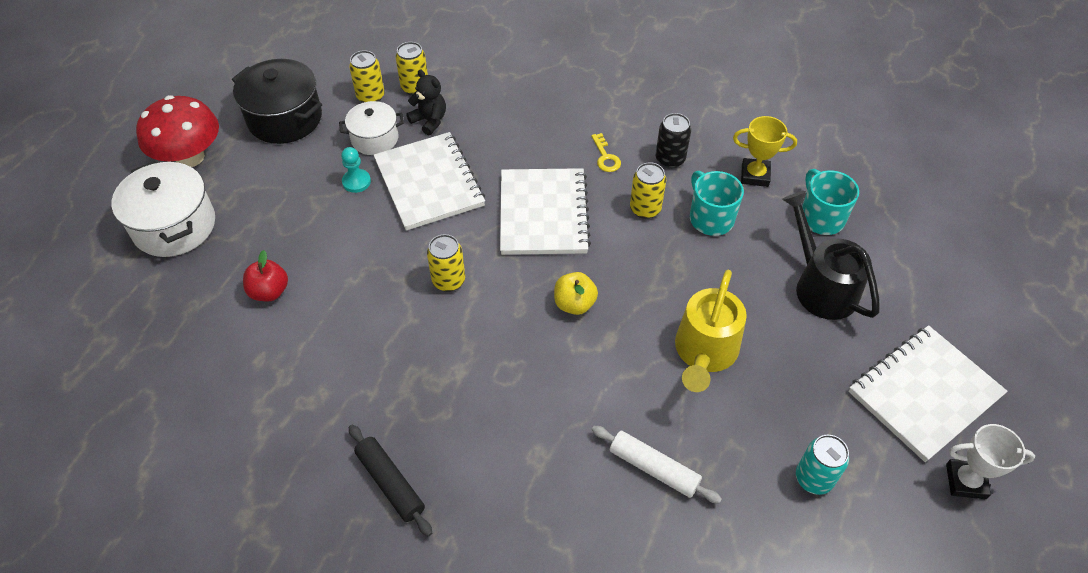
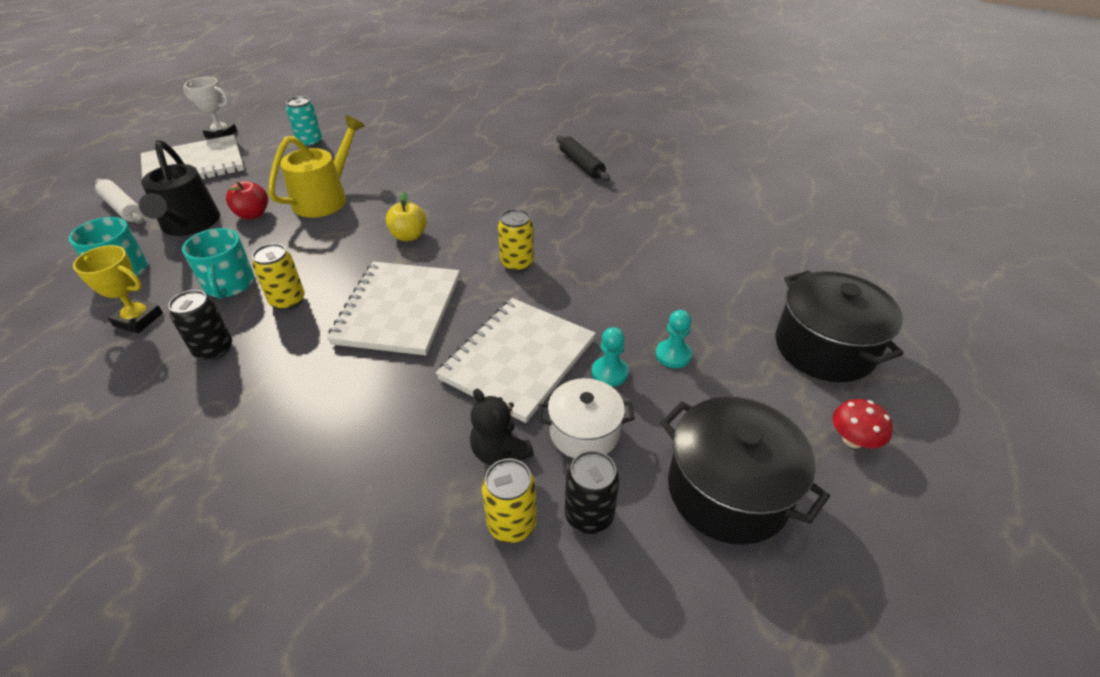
camera: 170 degrees left, 10 degrees down
white pot [111,161,215,257] -> black pot [775,270,904,382]
red mushroom [136,95,219,167] -> red mushroom [832,399,893,448], size x0.49
red apple [243,250,288,301] -> red apple moved to [226,181,268,219]
yellow can [349,50,385,103] -> black can [565,450,619,534]
white notebook [373,132,485,231] -> white notebook turned 45 degrees clockwise [436,298,596,423]
yellow key [591,133,621,172] -> none
white rolling pin [592,426,722,504] -> white rolling pin moved to [95,179,143,223]
none -> turquoise pawn [655,310,692,368]

